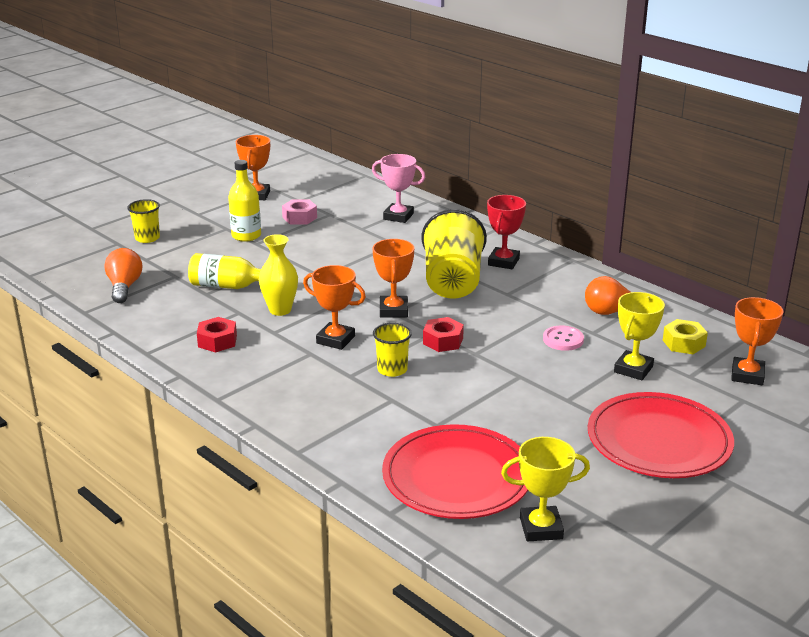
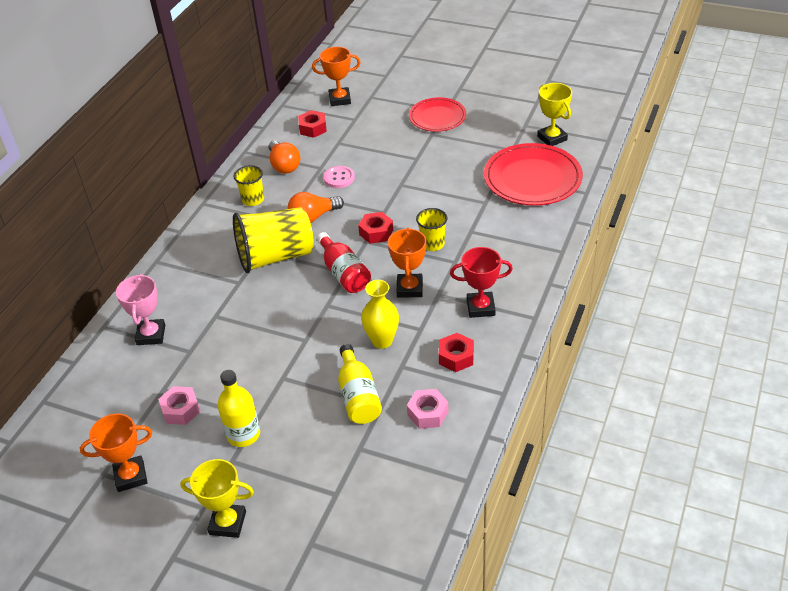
camera: 110 degrees left, 15 degrees up
orange light bulb [104,248,142,303] -> orange light bulb moved to [288,192,344,223]
yellow cup [127,199,160,243] -> yellow cup moved to [233,165,264,206]
orange trophy [372,239,414,318] -> red bottle [317,232,371,293]
red trophy [487,195,526,269] -> red trophy moved to [450,247,513,318]
red plate [588,392,734,478] -> red plate [409,97,466,132], size x0.64
yellow trophy [614,292,665,380] -> yellow trophy moved to [180,459,254,538]
yellow nut [663,319,708,354] -> red nut [298,110,327,138]
none -> pink nut [407,389,449,429]

